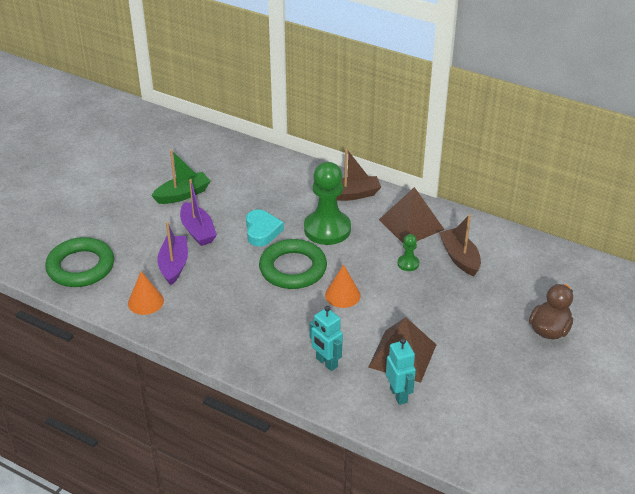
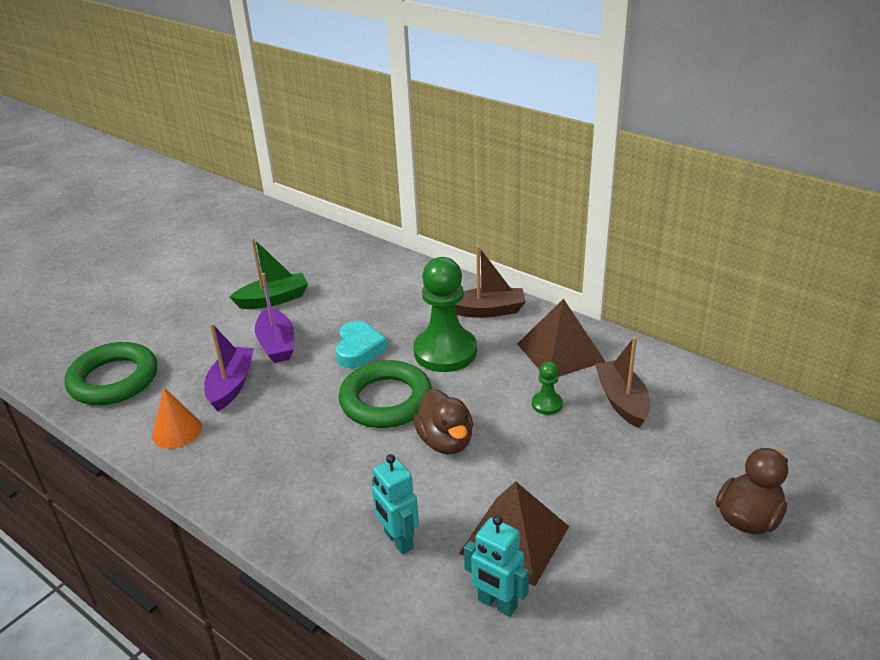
camera: 10 degrees right, 5 degrees down
orange cone [325,264,361,308] -> brown duck [413,389,473,455]
turquoise robot [386,338,416,405] -> turquoise robot turned 135 degrees clockwise [464,515,529,617]

